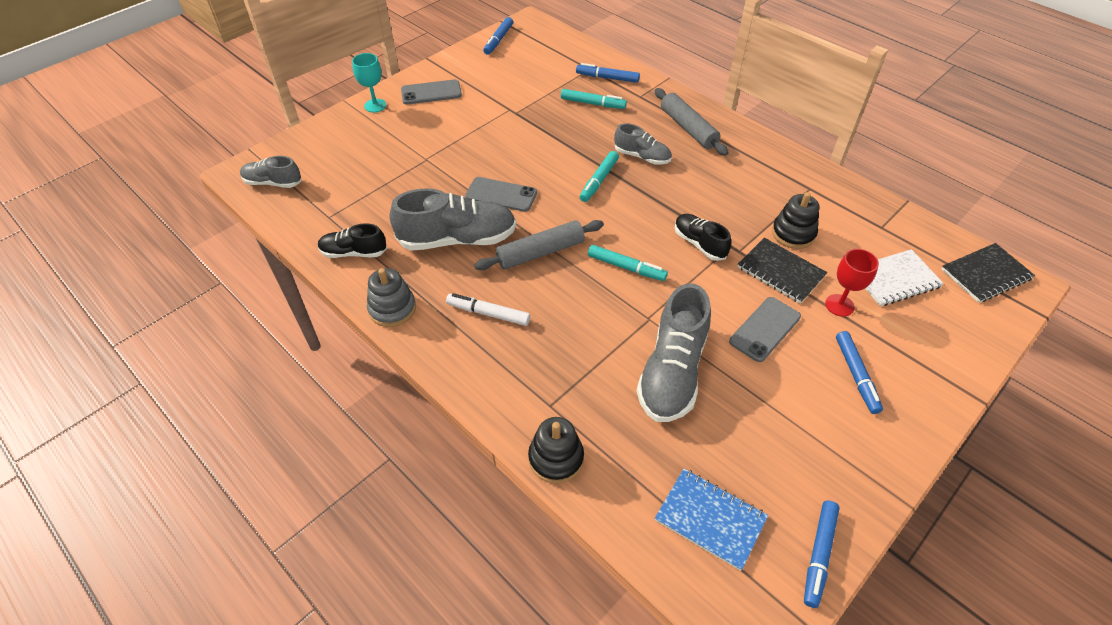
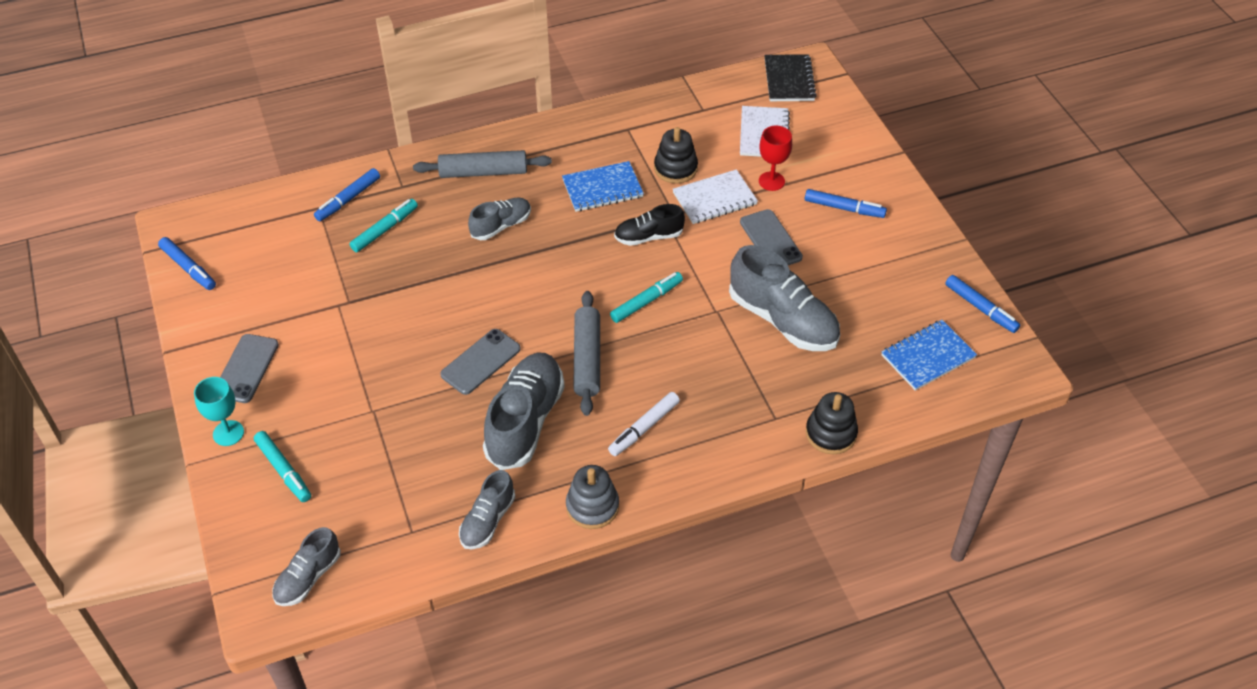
camera: 65 degrees left, 0 degrees up
black shoe [318,223,387,258] -> grey shoe [459,470,515,550]
turquoise marker [580,151,619,202] -> turquoise marker moved to [254,431,311,502]
black notebook [738,238,827,304] -> white notebook [673,169,758,224]
none -> blue notebook [562,161,644,212]

